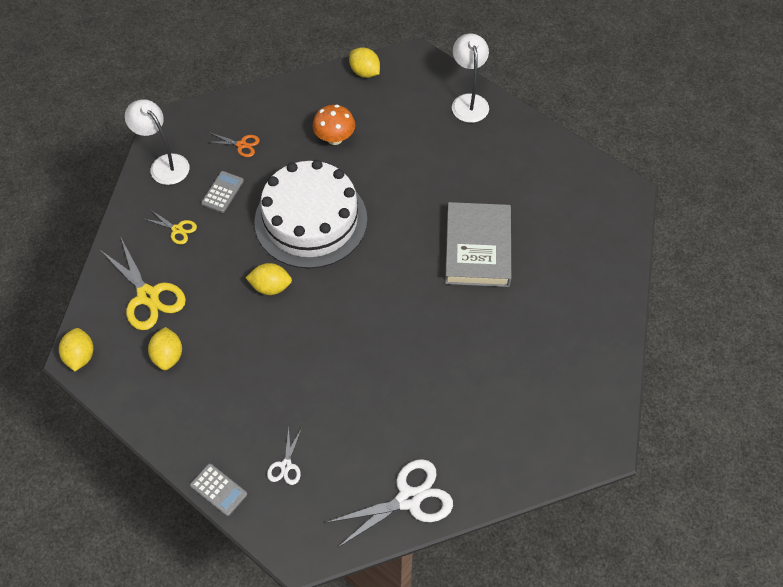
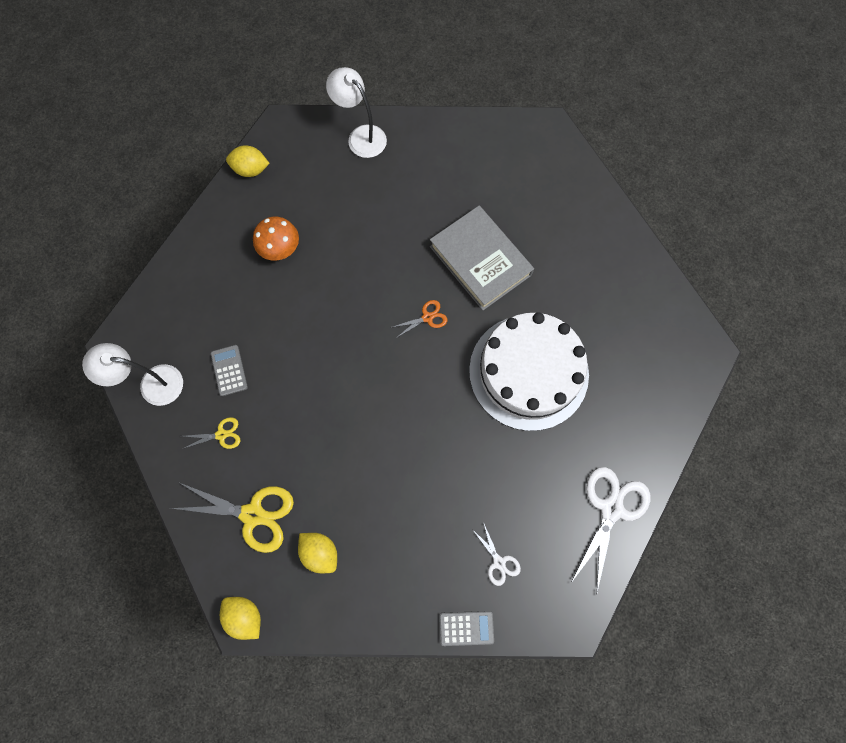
camera: 40 degrees left, 15 degrees up
orange scissors [209,133,260,157] -> orange scissors moved to [390,300,447,339]
yellow lemon [246,263,292,295] -> none
white cake [254,160,367,268] -> white cake moved to [469,312,589,431]

